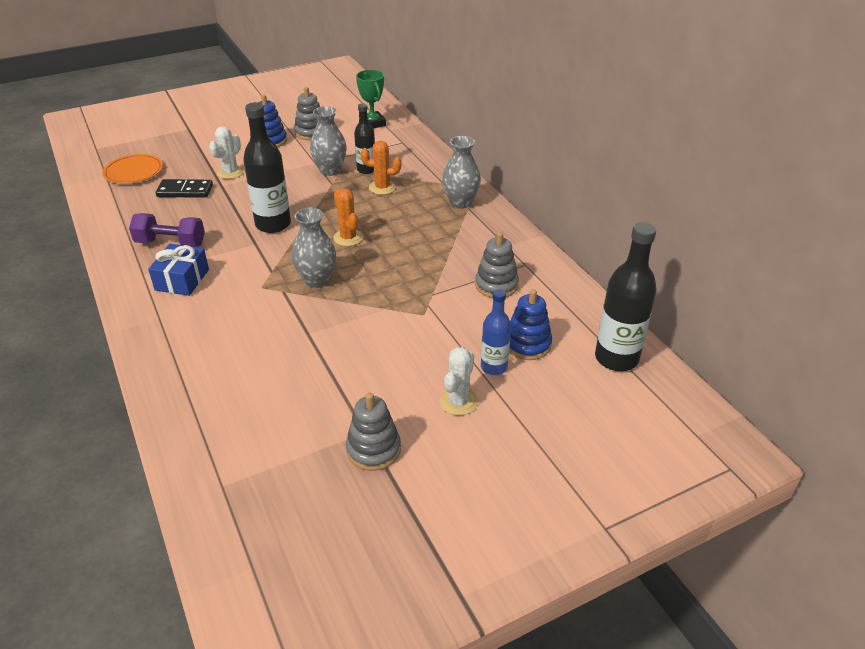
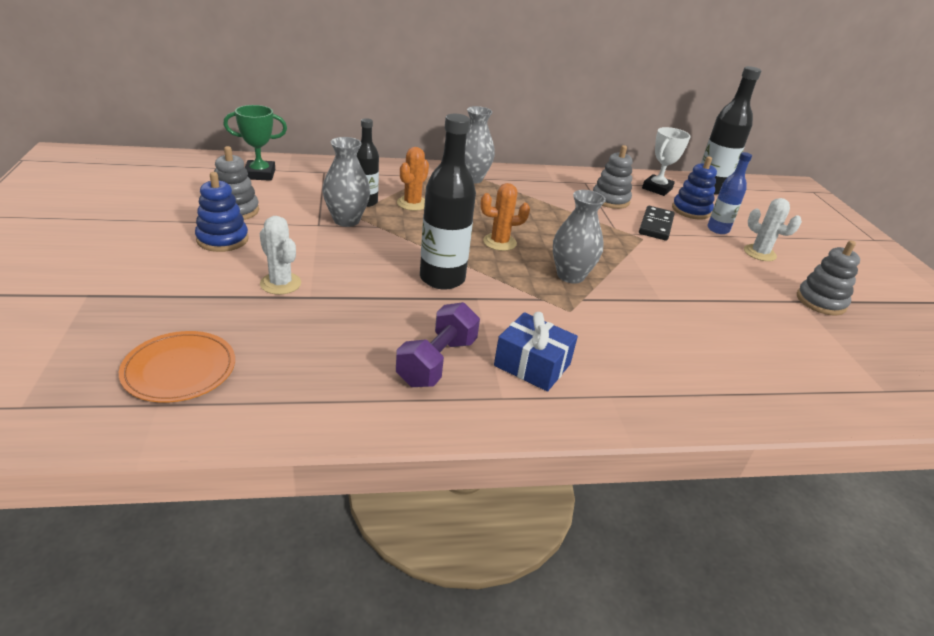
camera: 75 degrees left, 5 degrees down
black domino [156,179,213,198] -> black domino moved to [639,206,675,241]
none -> white trophy [642,127,690,196]

